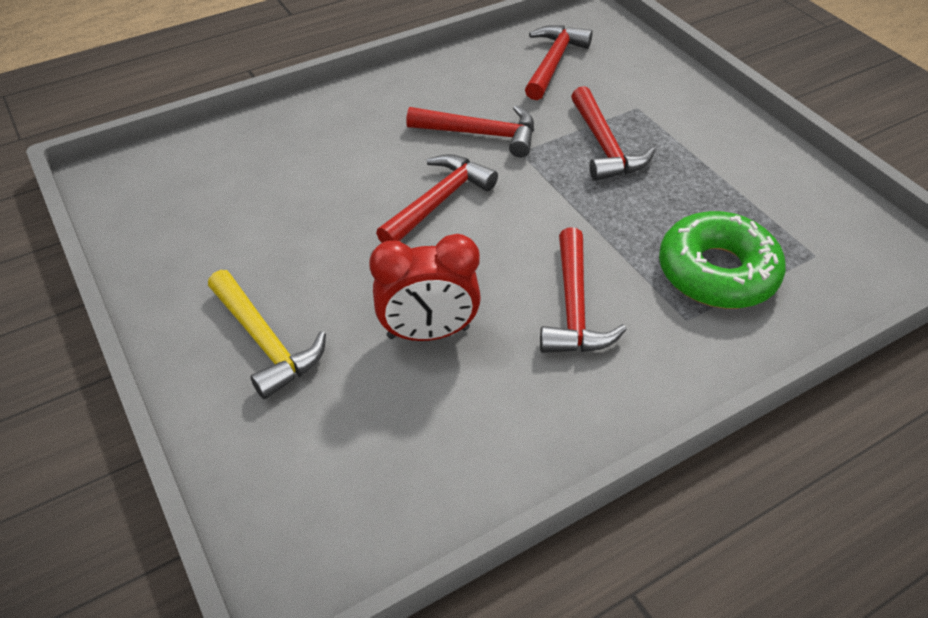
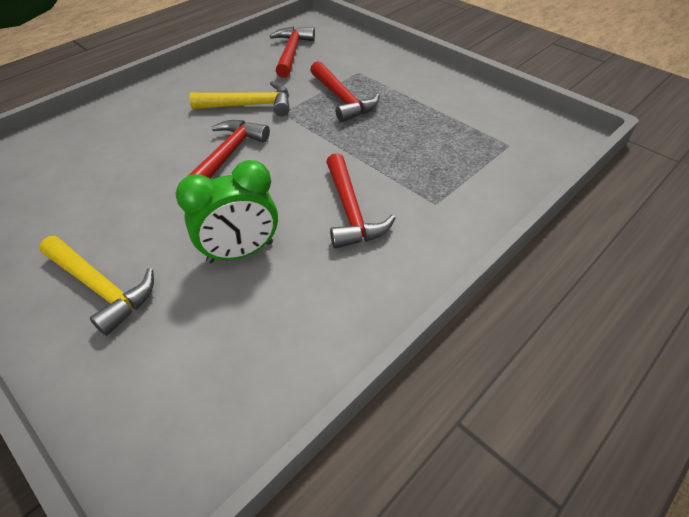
camera: 15 degrees left, 0 degrees up
red clock [369,234,481,341] -> green clock [176,160,278,263]
red hammer [406,105,534,158] -> yellow hammer [189,81,290,116]
green donut [659,211,786,309] -> none

